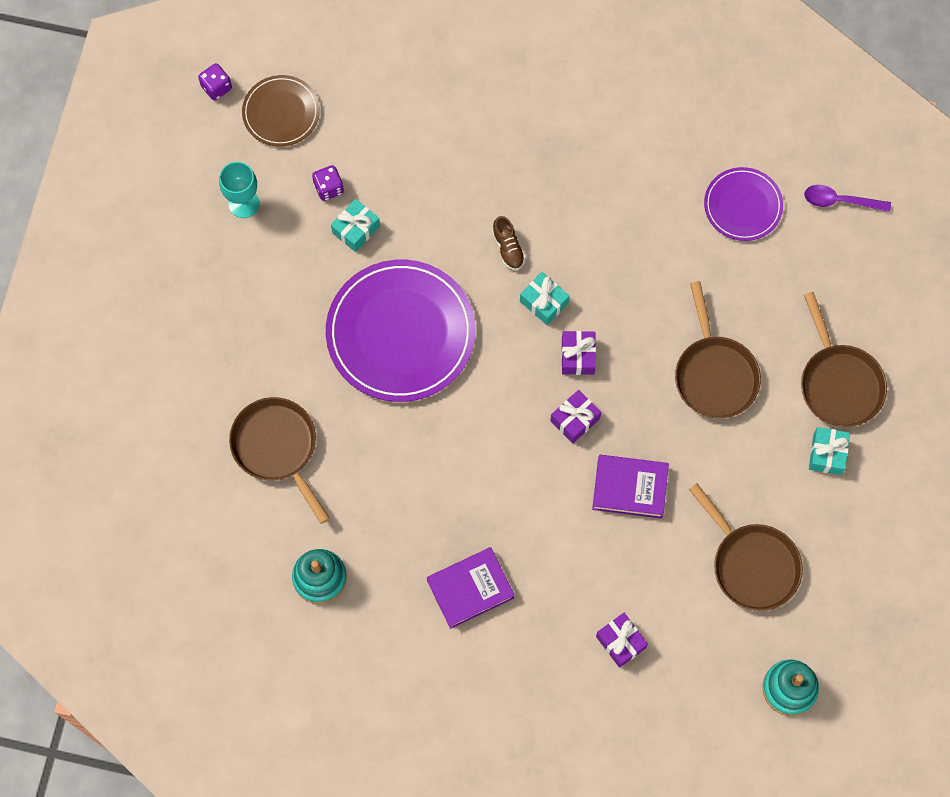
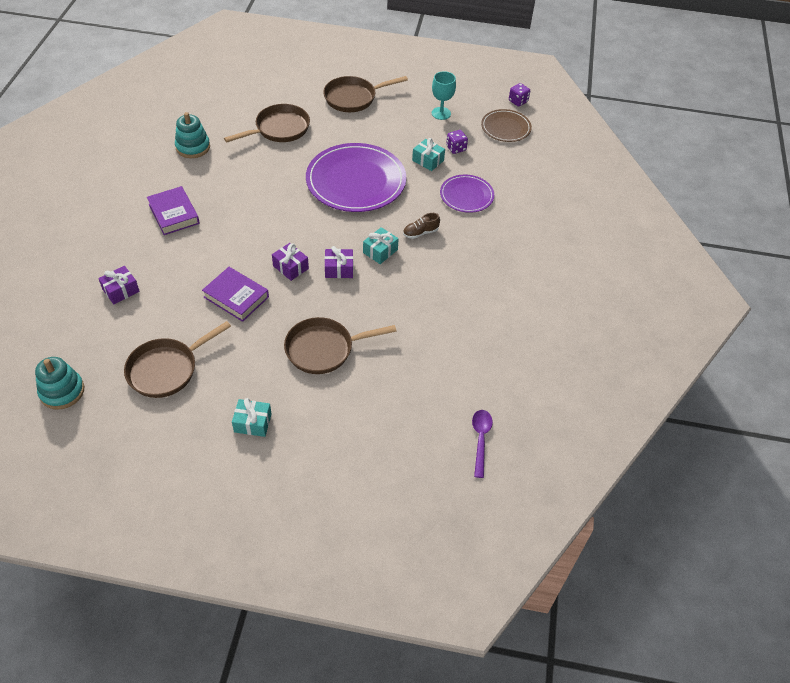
camera: 85 degrees right, 20 degrees down
purple book [592,455,669,519] -> purple book turned 60 degrees counterclockwise [202,267,269,322]
purple plate [704,167,783,241] -> purple plate moved to [440,175,494,213]
brown pan [801,292,887,427] -> brown pan moved to [323,76,408,112]

